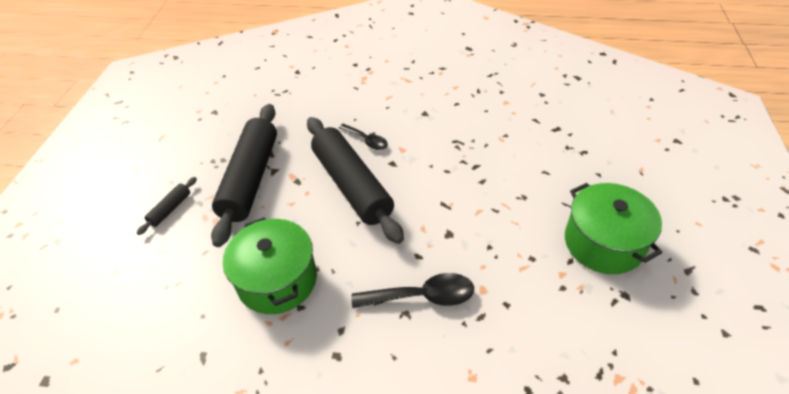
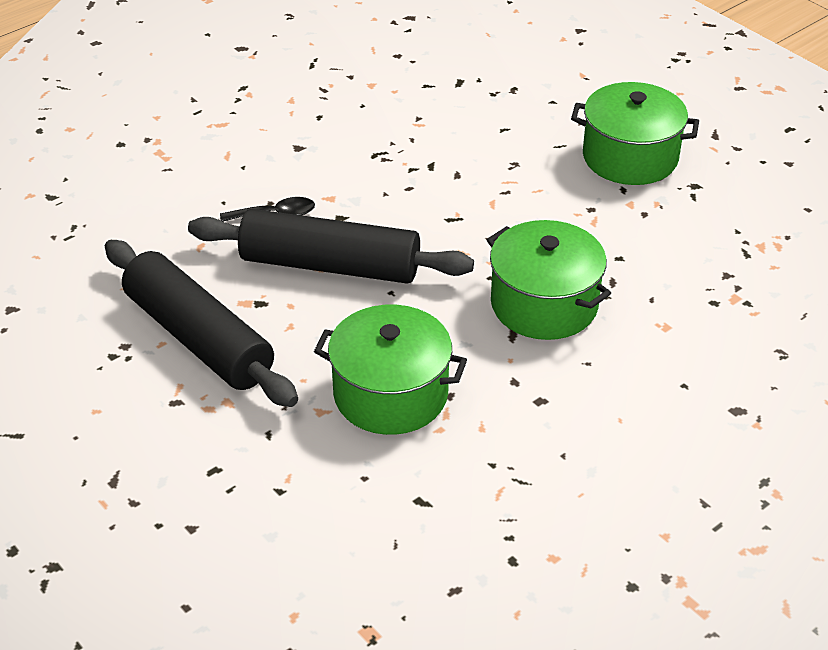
camera: 50 degrees left, 5 degrees down
black rolling pin [137,177,197,235] -> none
black spoon [352,273,474,308] -> green pot [487,220,611,340]

